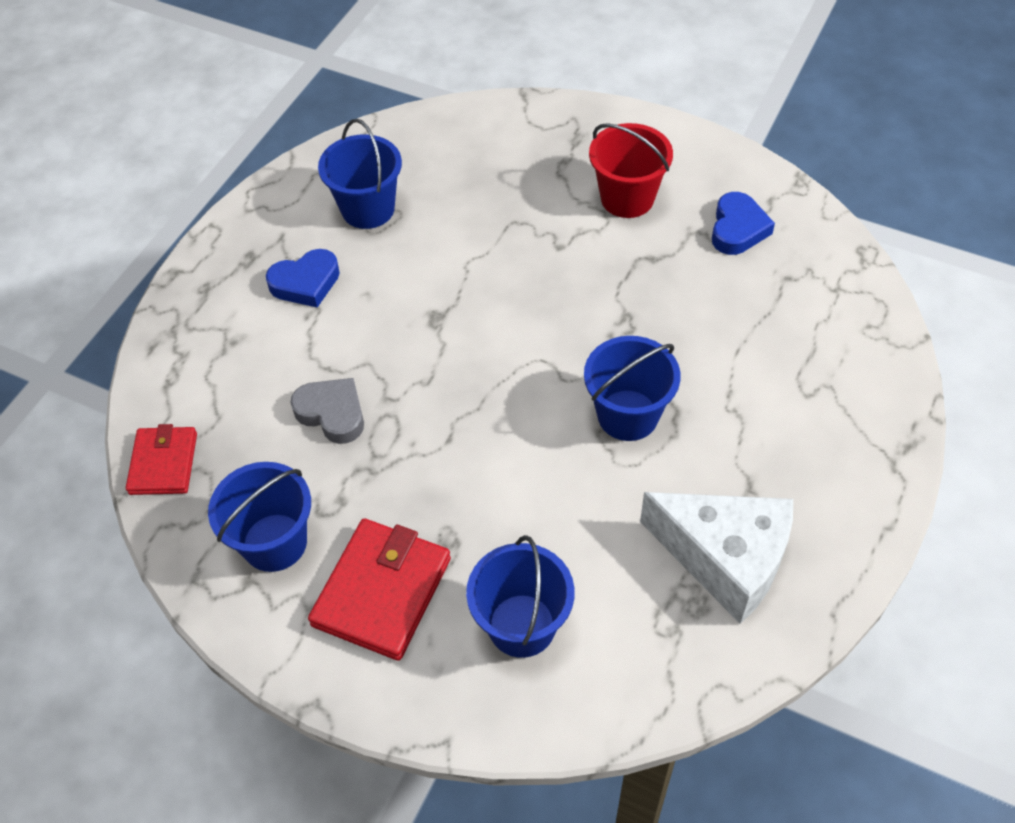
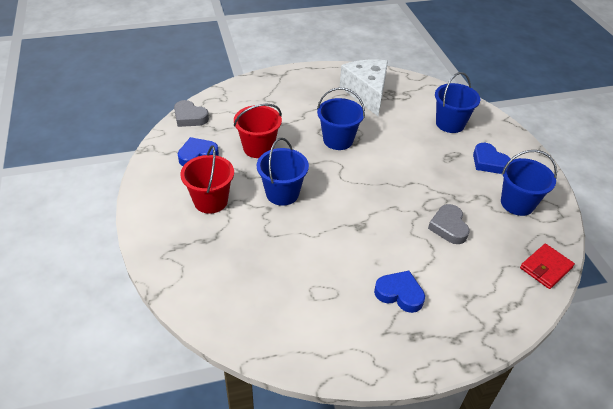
camera: 135 degrees left, 10 degrees down
red wallet [308,519,451,661] -> blue heart [473,143,511,174]
blue bucket [318,119,402,229] -> blue bucket moved to [257,138,309,206]
none -> grey heart [174,100,209,127]
none -> red bucket [234,104,282,158]

